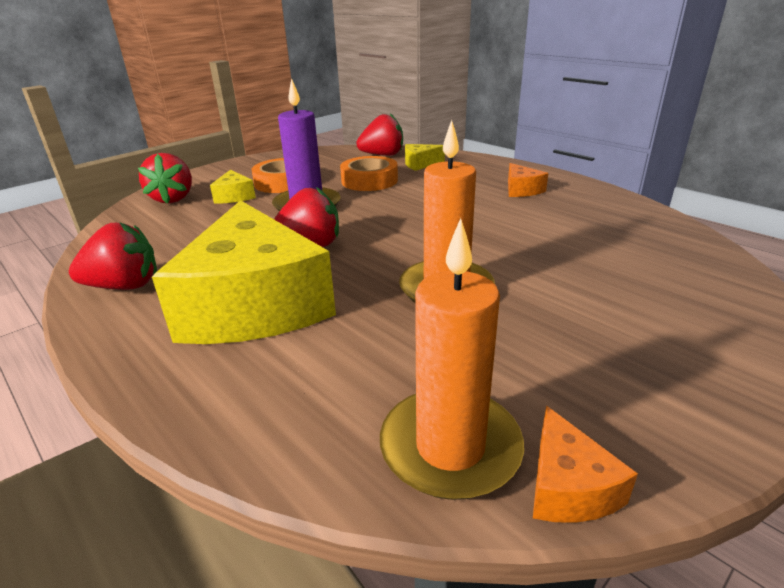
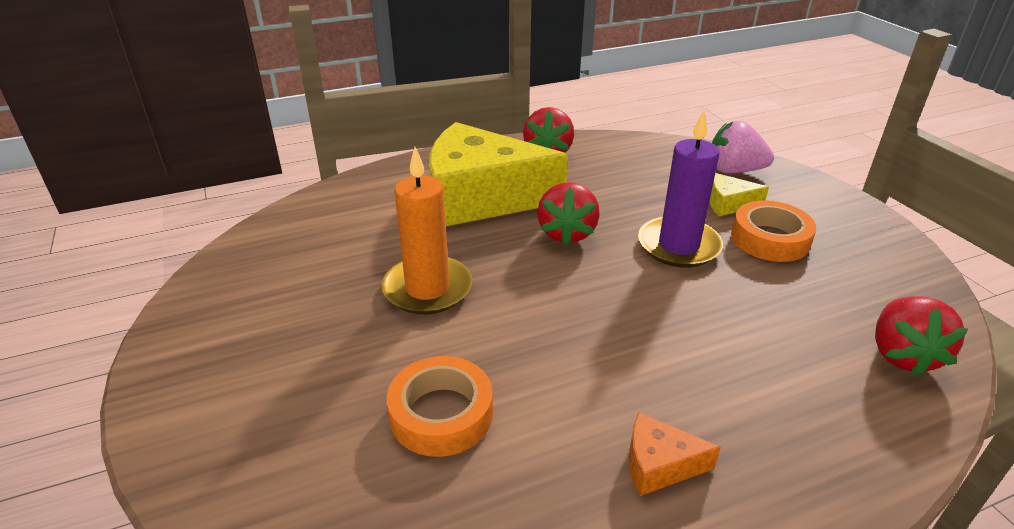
camera: 110 degrees right, 5 degrees up
red strawberry [138,153,192,204] -> pink strawberry [712,121,774,173]
orange tape [340,156,398,191] -> orange tape moved to [387,356,493,457]
orange candle [380,218,524,500] -> none
yellow cheese [405,144,445,171] -> none
orange cheese [533,406,638,523] -> none

